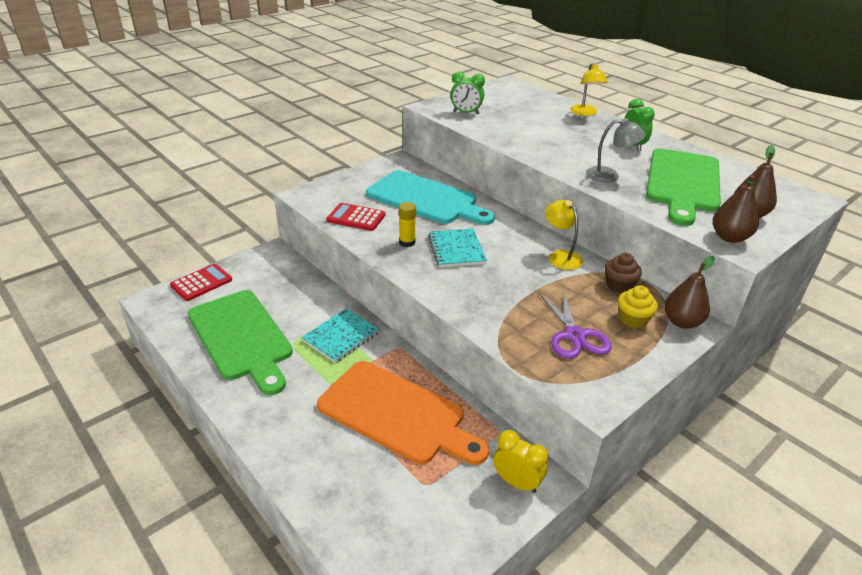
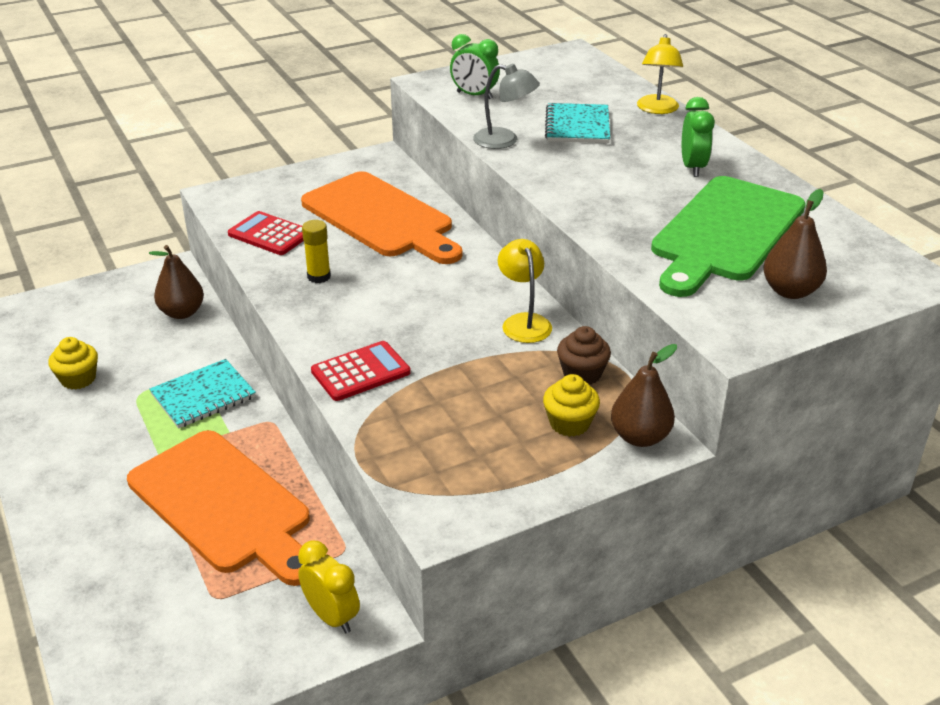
camera: 15 degrees right, 0 degrees up
red calculator [170,264,232,301] -> red calculator moved to [311,341,411,401]
green cutting board [188,290,293,395] -> yellow cupcake [48,337,98,390]
turquoise cutting board [366,170,495,225] -> orange cutting board [301,171,462,264]
turquoise notebook [428,228,487,267] -> turquoise notebook moved to [545,103,610,143]
purple scissors [539,289,612,359] -> none
grey lamp [586,118,646,182] -> grey lamp moved to [473,64,540,149]
brown pear [713,175,759,243] -> brown pear moved to [149,245,204,319]

